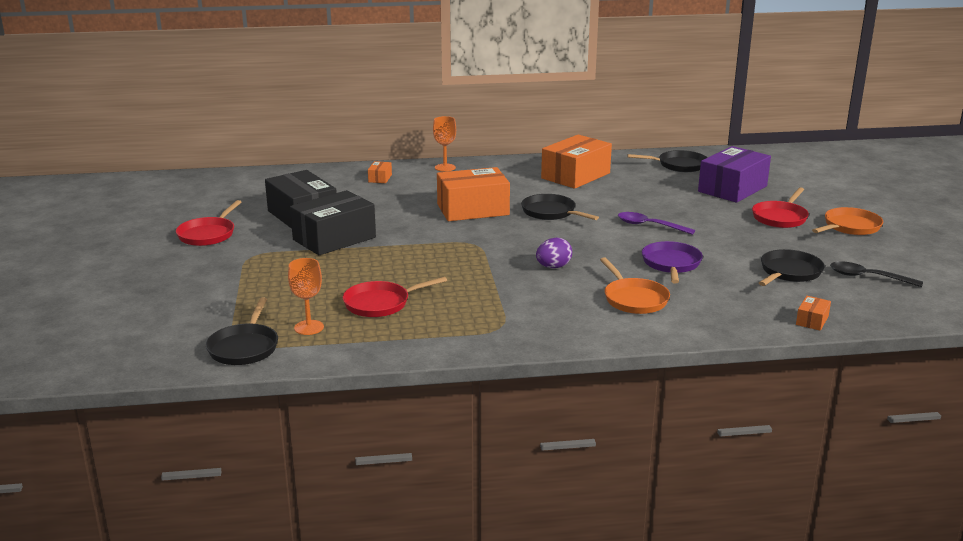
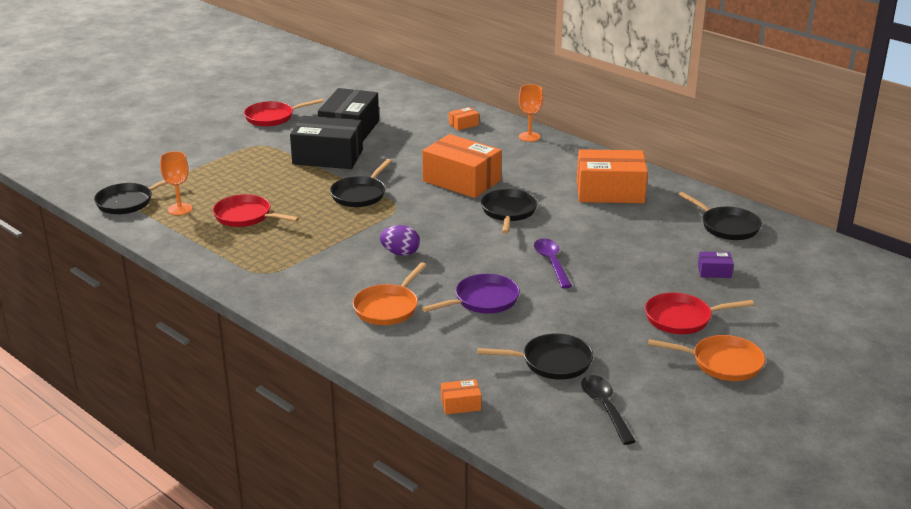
camera: 50 degrees right, 5 degrees up
purple box [698,146,771,203] -> purple box [698,252,733,278], size x0.42
none -> black pan [330,159,392,207]

